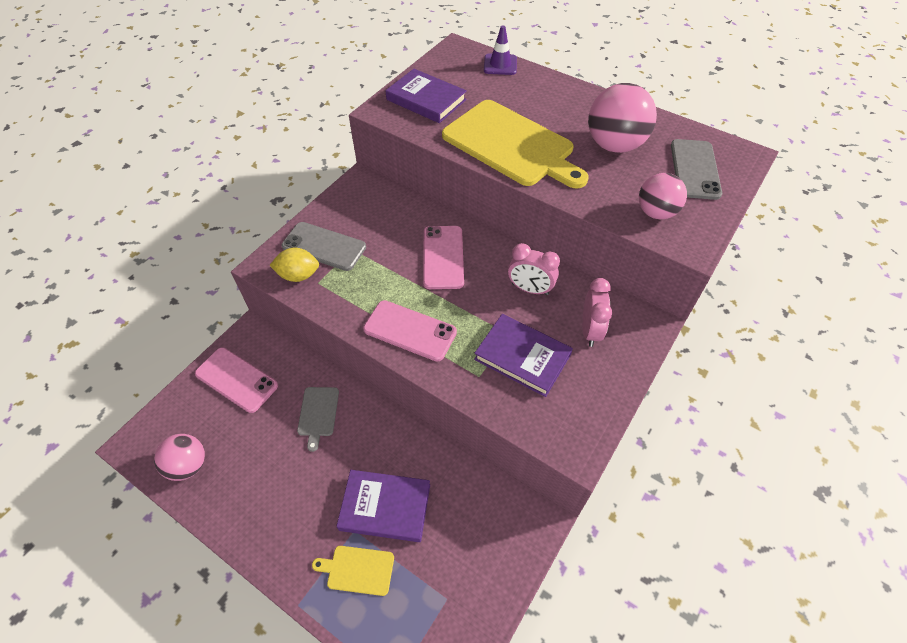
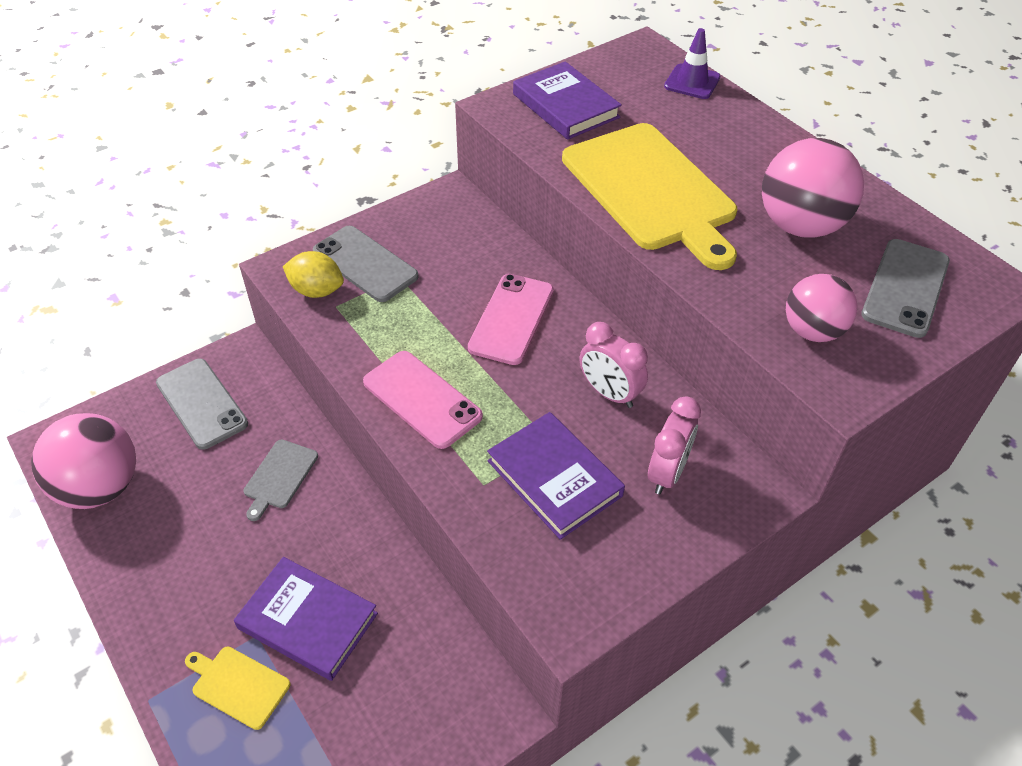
camera: 20 degrees right, 5 degrees down
pink ball [154,434,205,481] -> pink ball [31,413,136,509], size x1.57
pink phone [195,347,278,413] -> grey phone [156,358,248,450]

